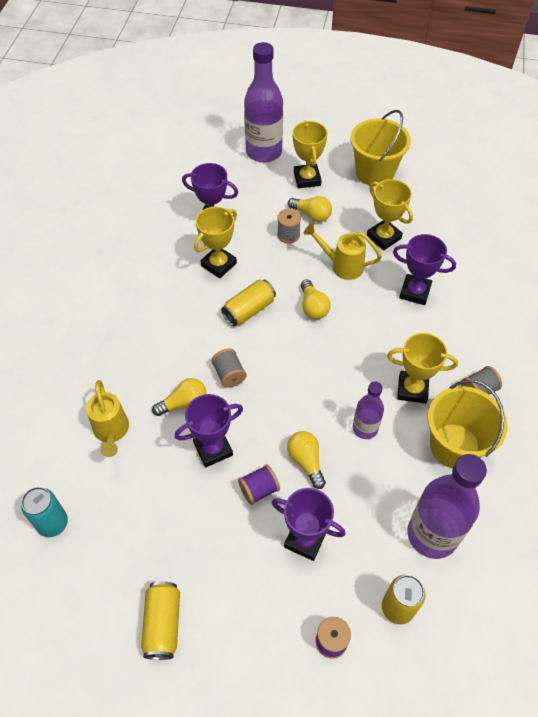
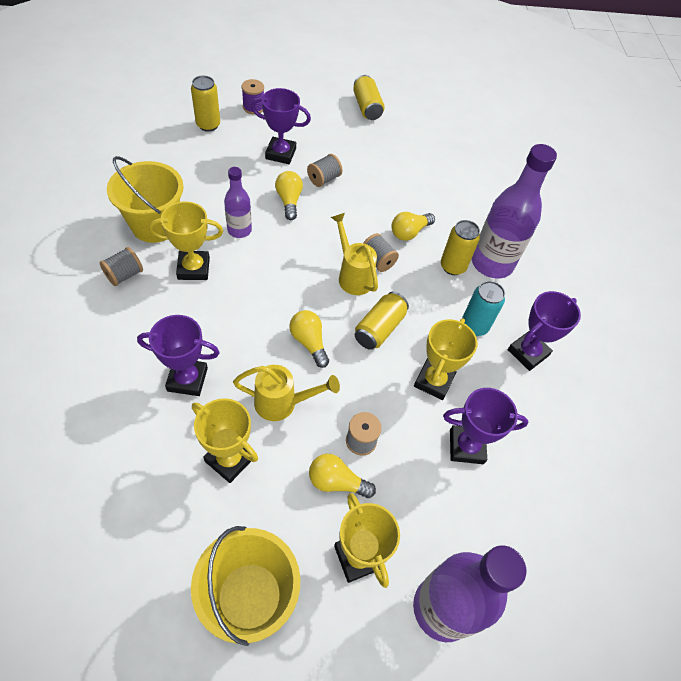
camera: 160 degrees right, 0 degrees up
turquoise can [21,487,68,537] -> turquoise can moved to [462,281,505,336]
yellow watering can [86,380,129,457] -> yellow watering can moved to [331,213,378,295]
purple trophy [175,394,243,467] -> purple trophy moved to [508,291,581,371]
purple spool [238,464,280,505] -> grey spool [307,154,343,187]
yellow light bulb [287,431,326,489] -> yellow light bulb turned 150 degrees counterclockwise [275,171,303,220]
purple bottle [408,454,487,559] -> purple bottle moved to [472,144,557,279]
none -> yellow can [441,220,480,275]

